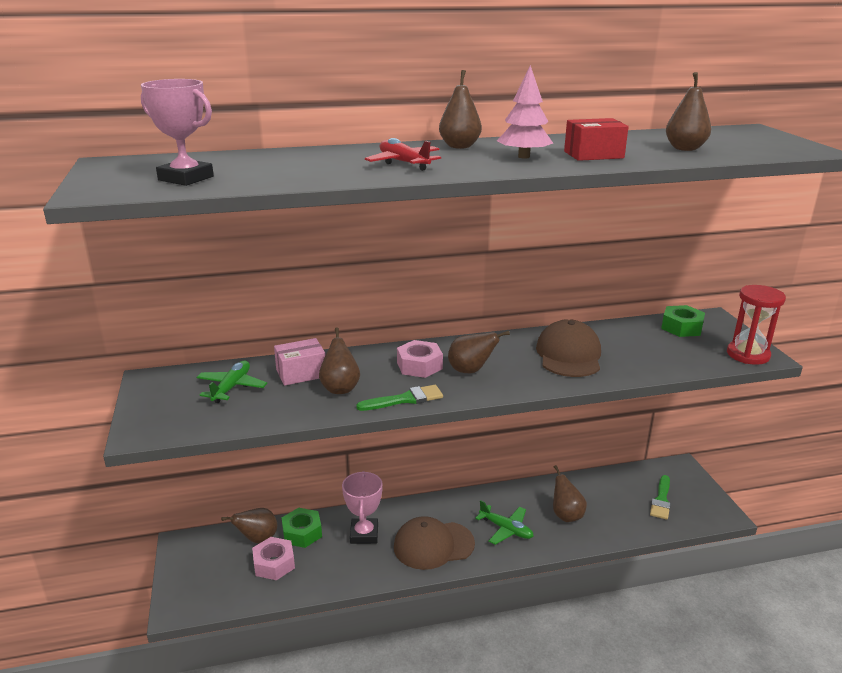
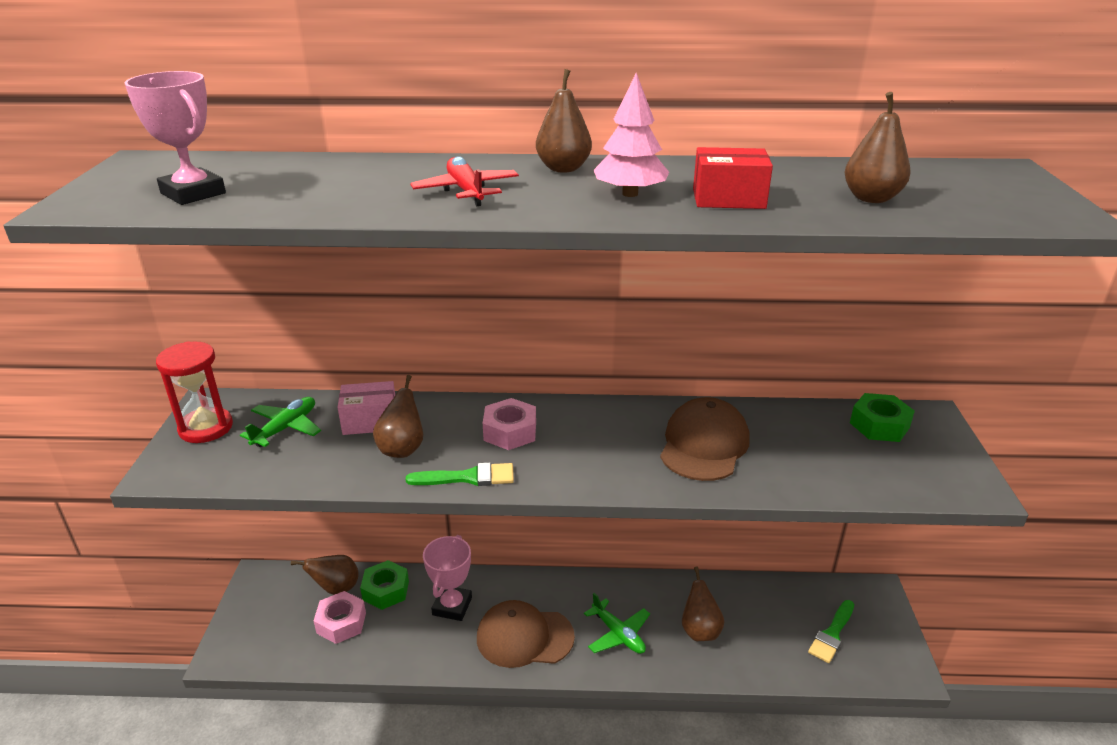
camera: 15 degrees right, 5 degrees up
brown pear [448,331,510,373] -> none
red hourglass [727,285,786,365] -> red hourglass moved to [156,341,233,443]

